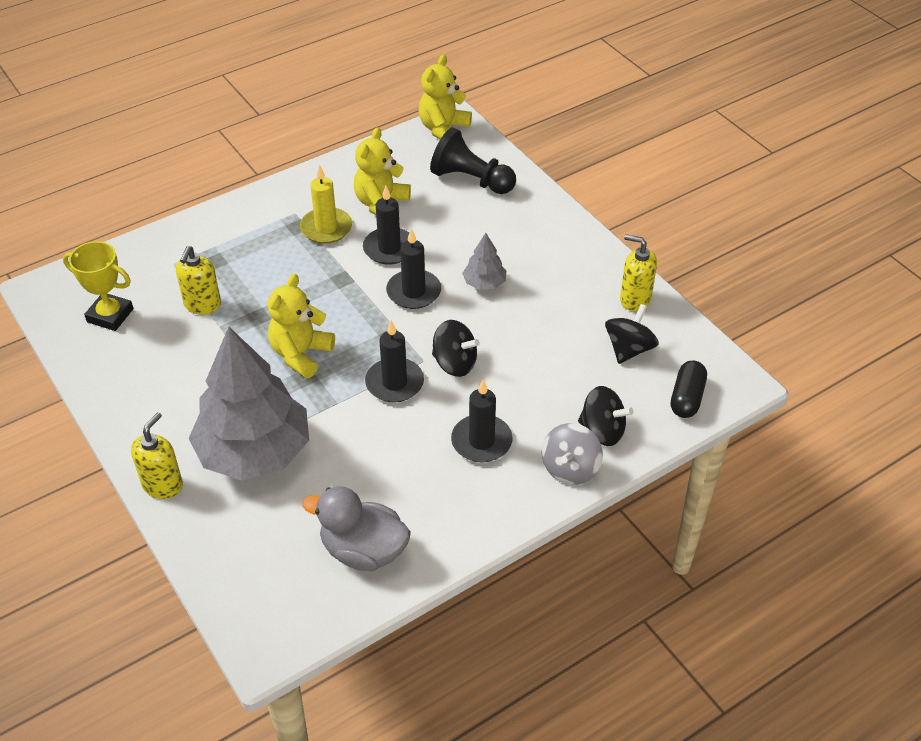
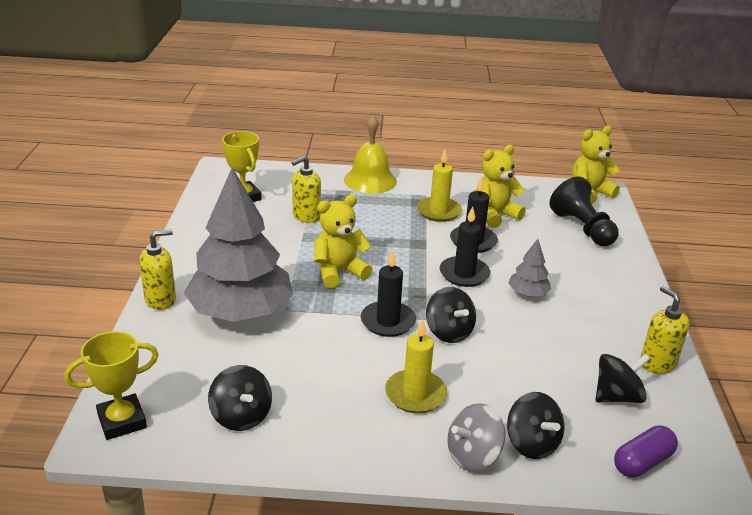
camera: 35 degrees right, 15 degrees down
grey duck [302,486,411,571] -> black spinning top [208,365,272,431]
black candle [451,380,513,463] -> yellow candle [385,318,447,413]
black capsule [671,361,707,418] -> purple capsule [614,425,678,477]
none -> yellow trophy [65,331,159,440]
none -> yellow bell [344,116,397,194]

